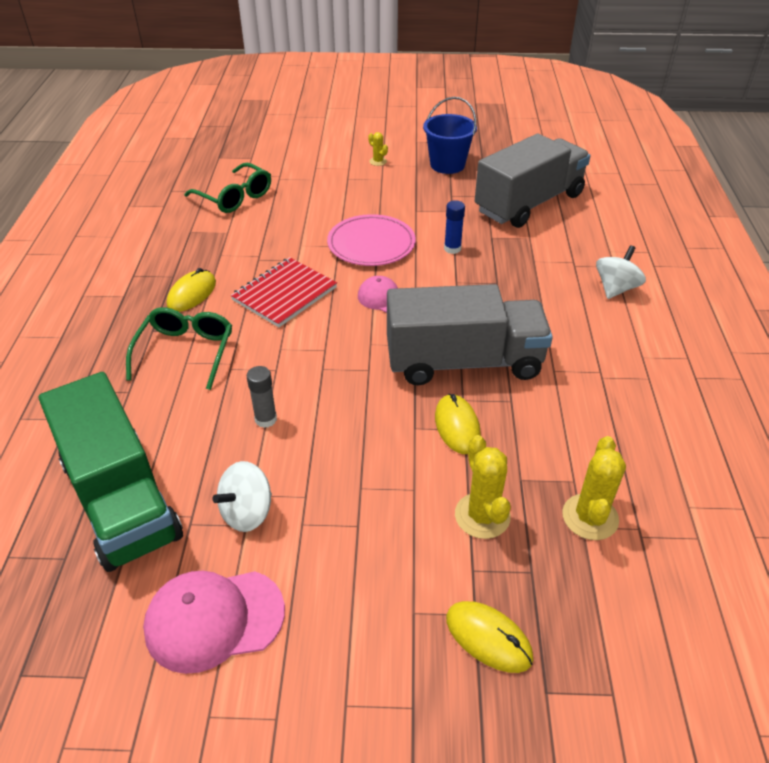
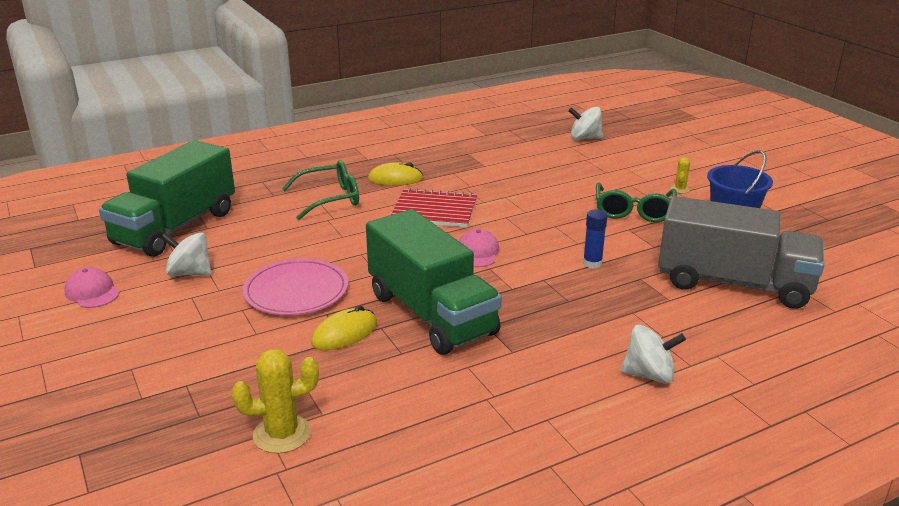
camera: 60 degrees right, 15 degrees down
pink cap [143,571,285,674] -> pink cap [65,267,120,308], size x0.61
green glasses [184,163,271,213] -> green glasses moved to [596,183,677,222]
grey glue stick [247,366,277,428] -> none
pink plate [327,214,416,266] -> pink plate moved to [242,258,348,315]
grey truck [387,284,553,385] -> green truck [366,209,502,355]
yellow mouse [446,601,533,673] -> none
yellow cactus [455,435,511,539] -> none
none -> white spinning top [568,107,603,140]

